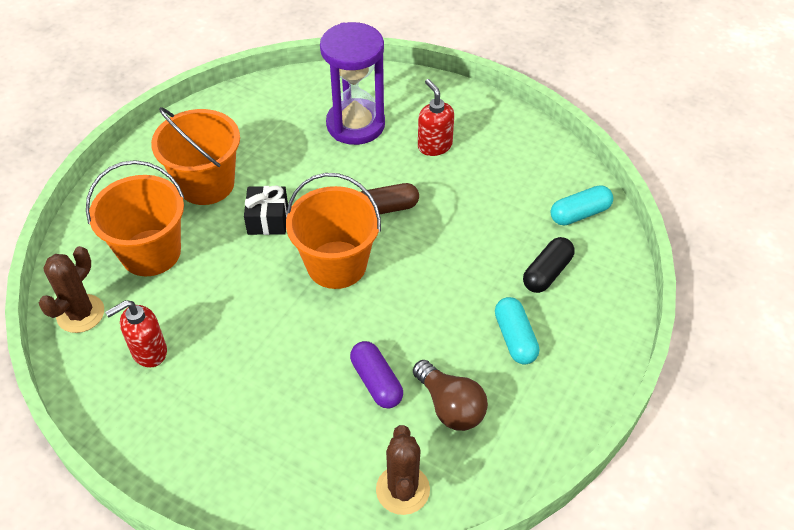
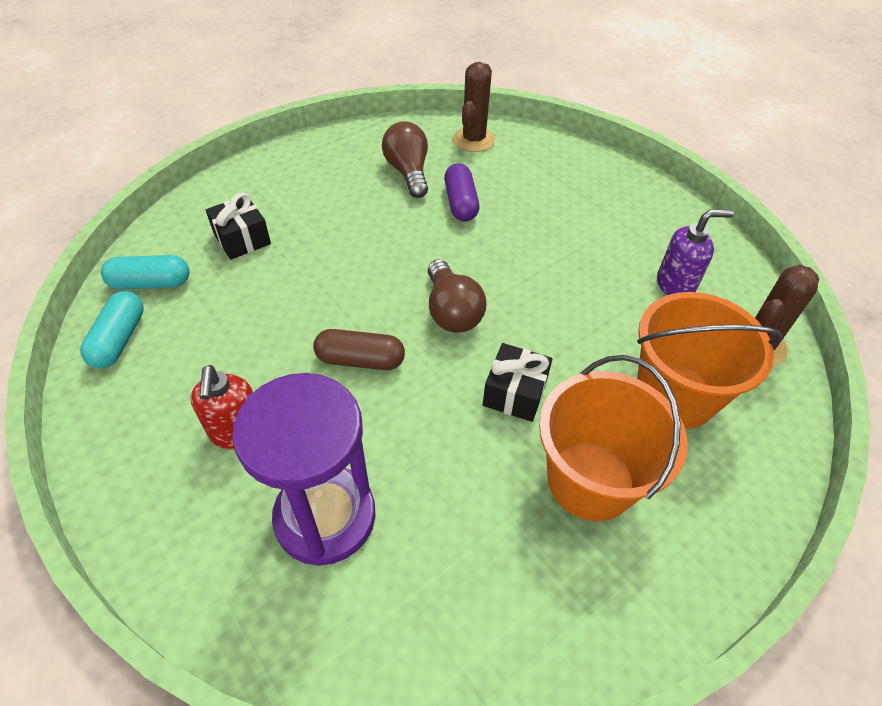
camera: 160 degrees left, 0 degrees up
red soap dispenser [105,300,167,368] -> purple soap dispenser [657,209,734,295]
orange bucket [286,173,381,289] -> brown light bulb [428,259,486,332]
turquoise capsule [495,297,539,364] -> turquoise capsule moved to [80,291,144,368]
black capsule [523,237,575,293] -> black gift [206,192,271,260]

